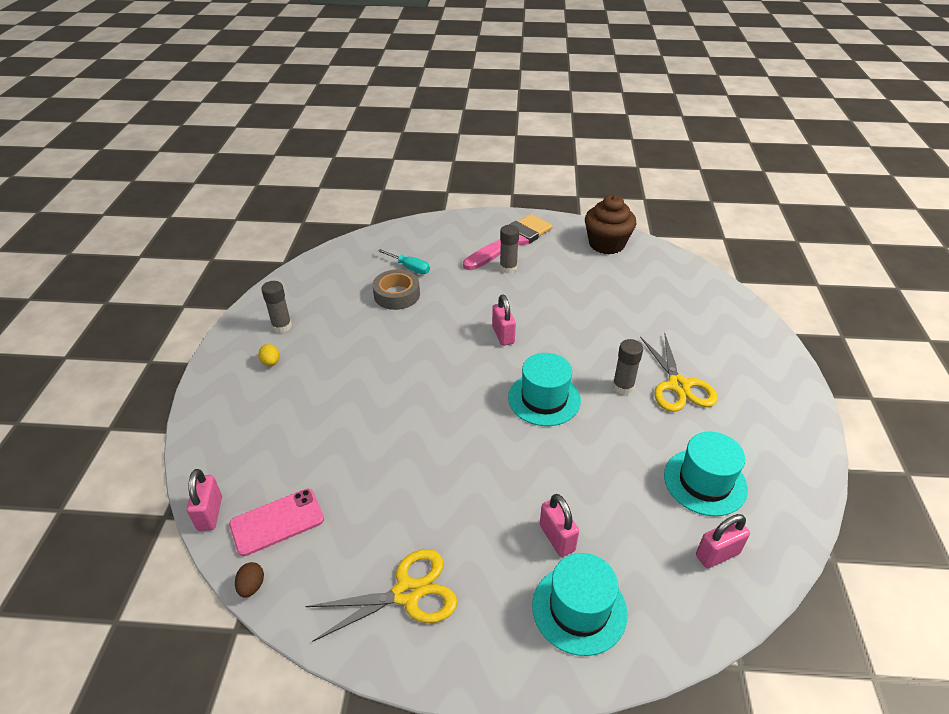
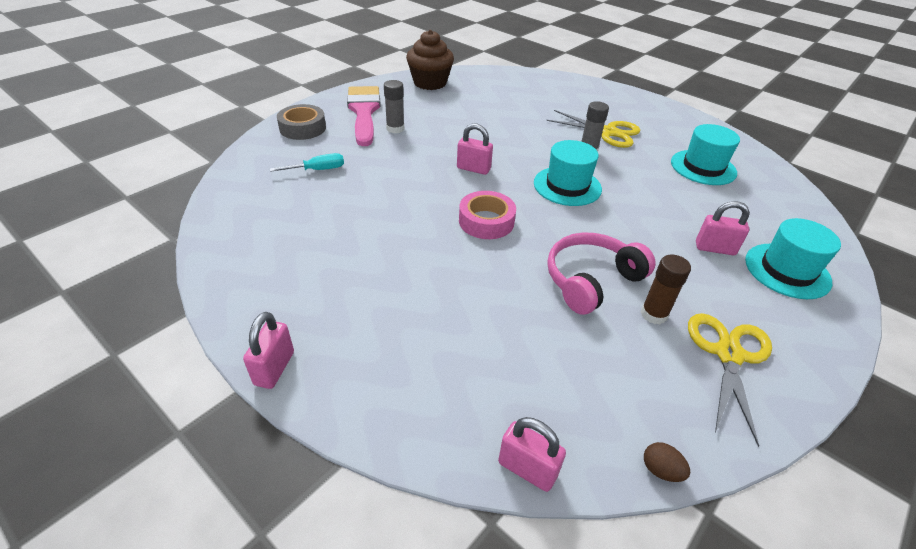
camera: 55 degrees left, 0 degrees up
pink phone [229,489,324,556] -> none
yellow egg [258,344,279,366] -> none
grey glue stick [261,281,292,333] -> none
grey tape [372,269,420,310] -> grey tape moved to [277,104,326,140]
pink padlock [696,514,750,568] -> pink padlock moved to [243,312,294,389]
none -> pink tape [459,191,516,239]
none -> pink headphones [547,232,656,315]
none -> brown glue stick [641,255,691,325]

